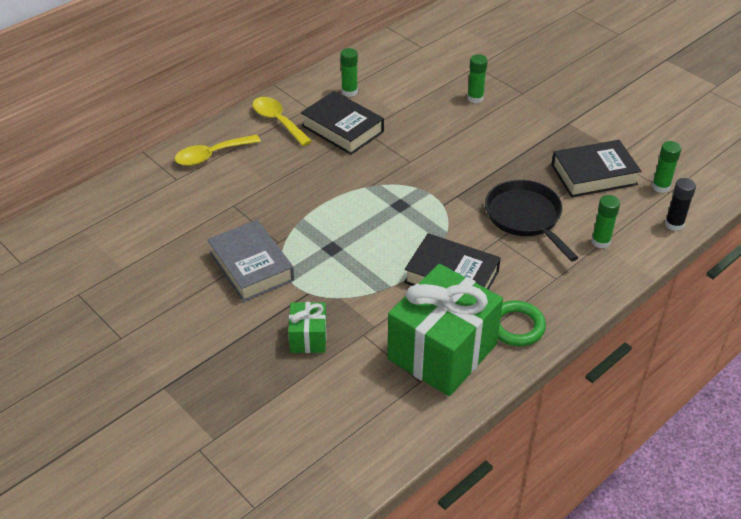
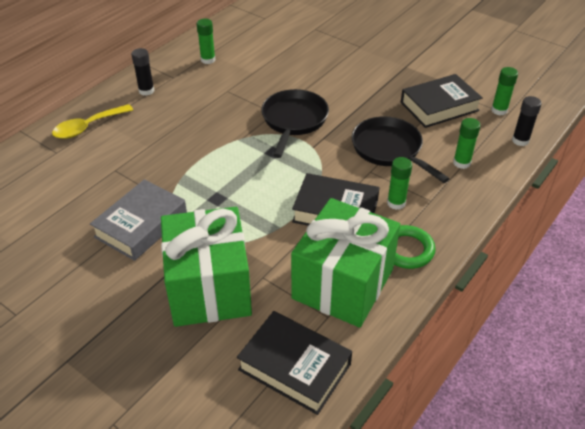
camera: 10 degrees left, 0 degrees up
grey book [207,220,294,302] -> grey book turned 75 degrees clockwise [90,179,187,261]
yellow spoon [253,97,312,146] -> black glue stick [131,48,155,96]
green gift [288,302,327,353] -> green gift [161,207,252,327], size x2.15
black book [301,91,384,155] -> black book moved to [237,311,352,415]
green glue stick [467,54,488,103] -> green glue stick moved to [387,157,412,210]
none -> black pan [261,89,329,158]

